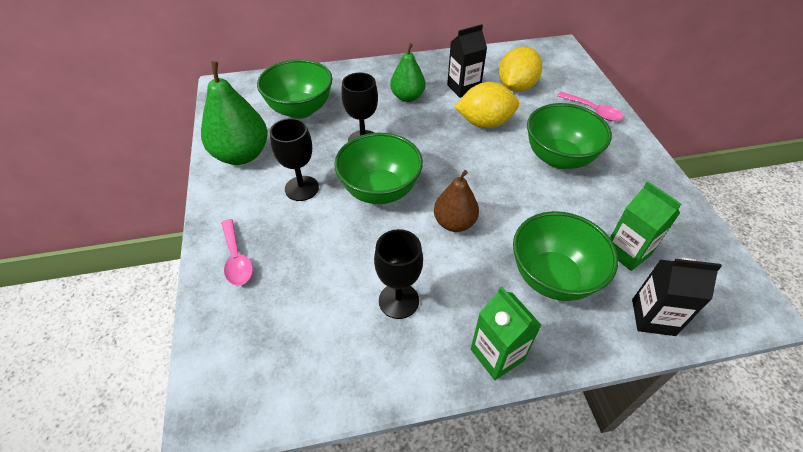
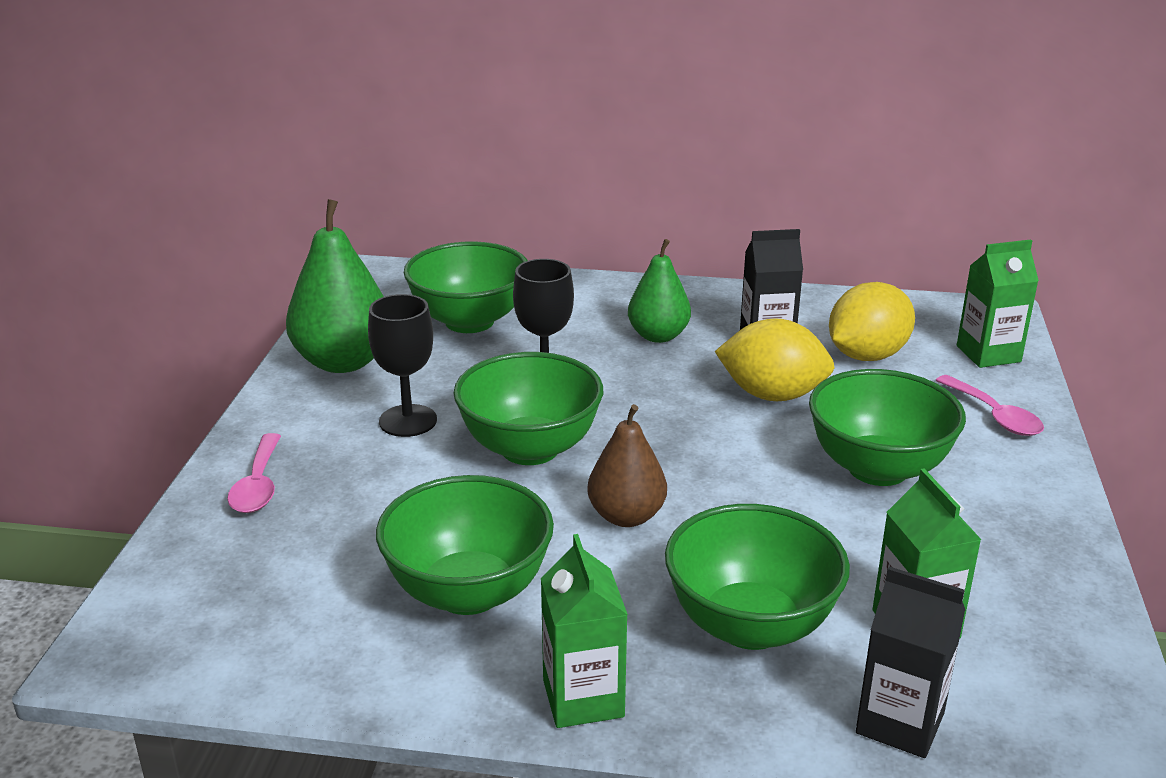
camera: 20 degrees right, 20 degrees down
black goblet [374,229,423,319] -> green bowl [376,475,554,615]
none -> green carton [957,240,1039,368]

